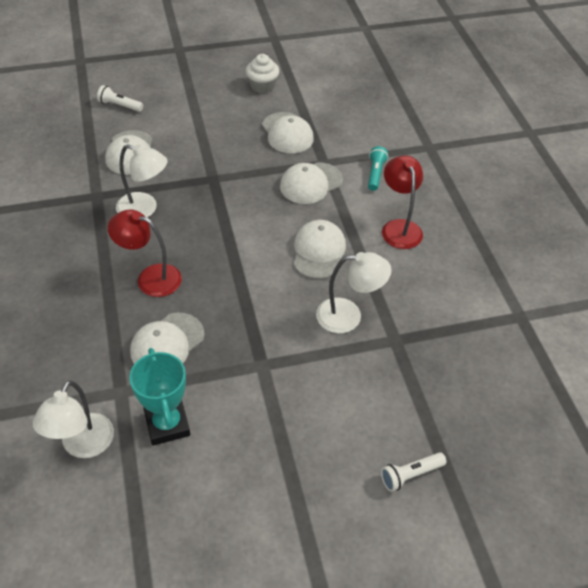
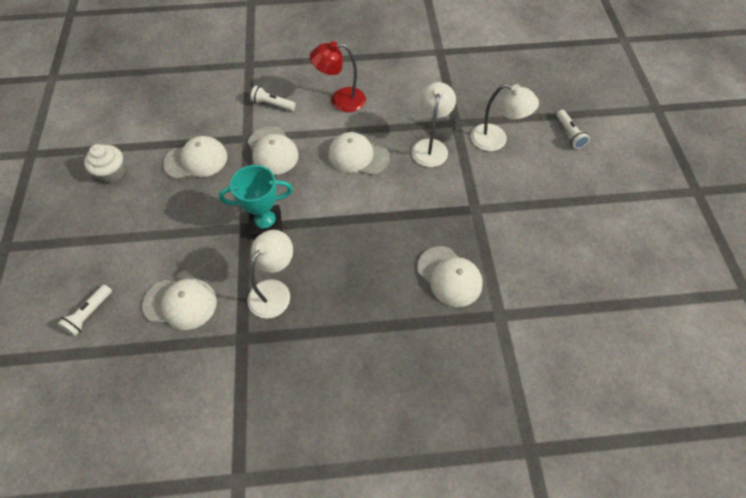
camera: 80 degrees left, 10 degrees up
white lamp [33,380,114,458] -> white lamp moved to [471,84,539,151]
red lamp [108,209,182,297] -> none
turquoise trophy [129,348,190,446] -> turquoise trophy moved to [219,165,293,239]
turquoise flashlight [368,146,388,191] -> white flashlight [251,86,296,111]

